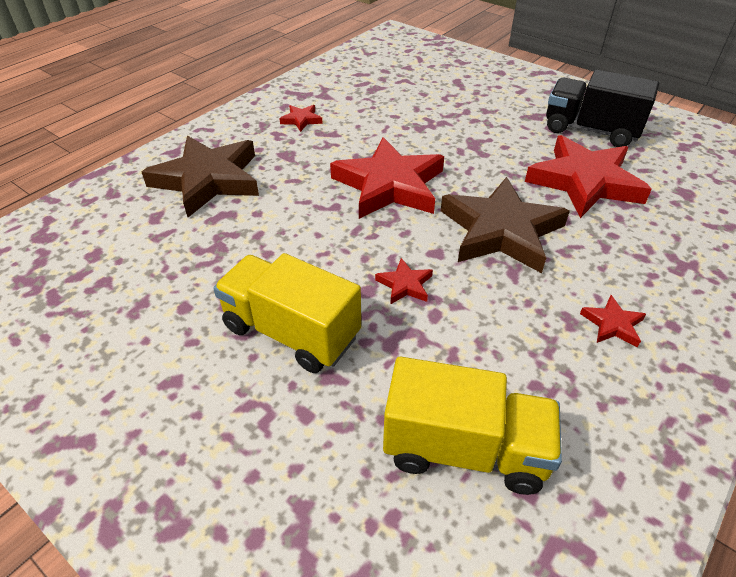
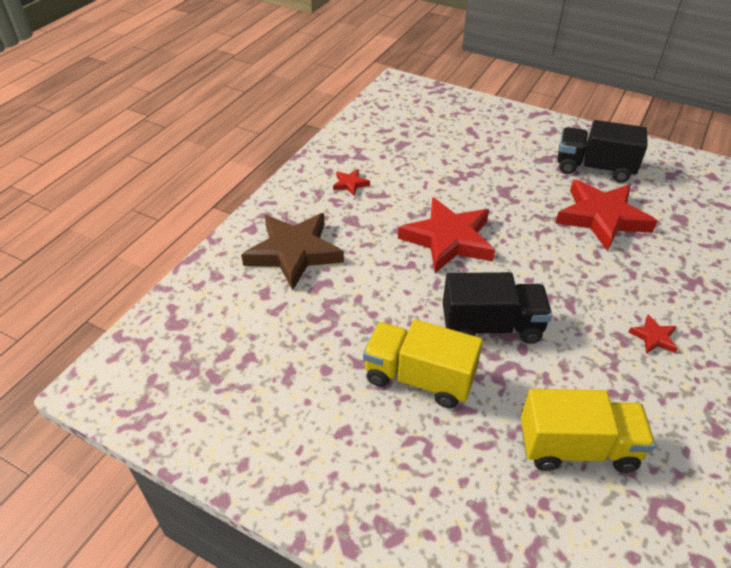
camera: 10 degrees left, 0 degrees up
red star [375,258,433,305] -> black truck [443,272,552,344]
brown star [441,177,570,273] -> none

